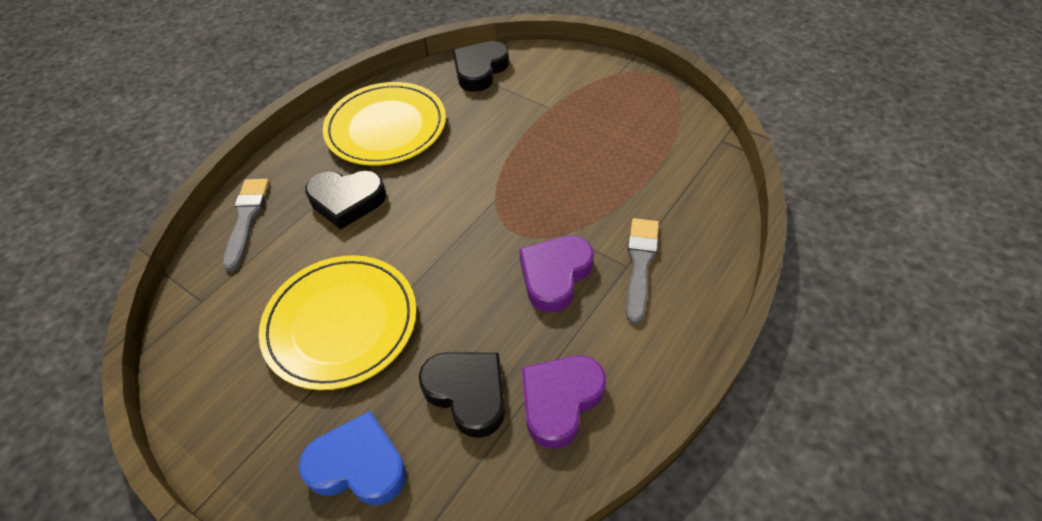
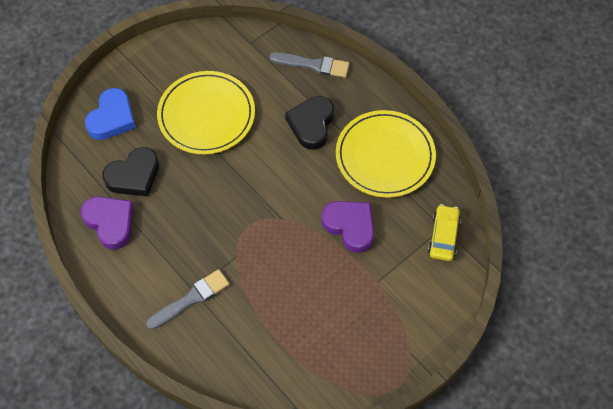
camera: 100 degrees right, 10 degrees up
black heart [453,41,509,92] -> yellow car [428,204,461,261]
purple heart [519,236,594,313] -> purple heart moved to [321,201,374,253]
grey brush [626,218,659,324] -> grey brush turned 60 degrees counterclockwise [146,269,229,330]

